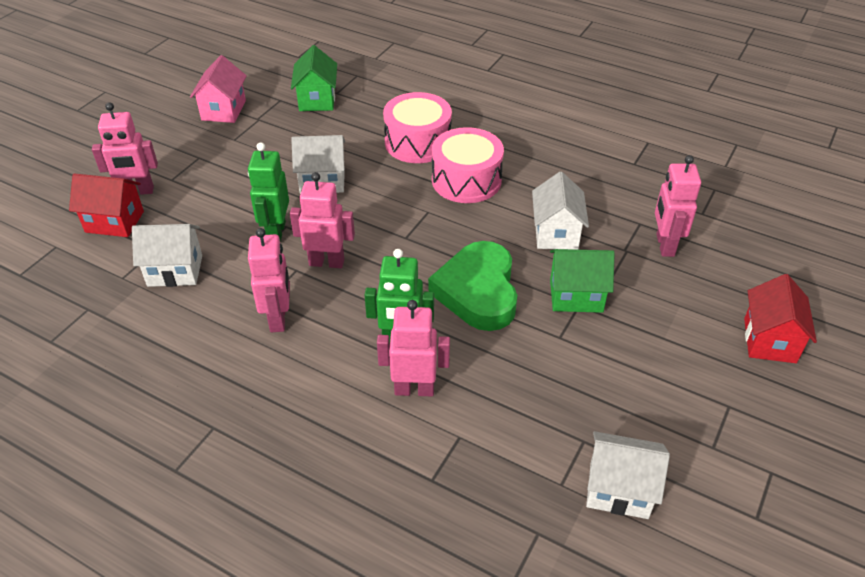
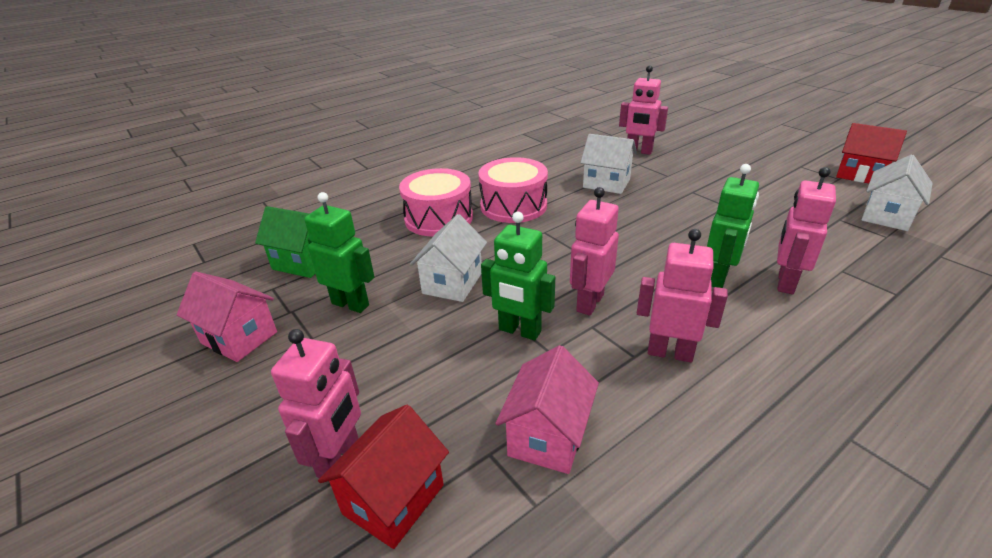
camera: 65 degrees left, 10 degrees down
white house [132,224,202,287] -> pink house [495,345,599,474]
green heart [428,241,517,331] -> none
green house [550,249,615,313] -> none
red house [744,274,817,363] -> red house moved to [836,123,907,183]
none -> green robot [304,192,374,313]

